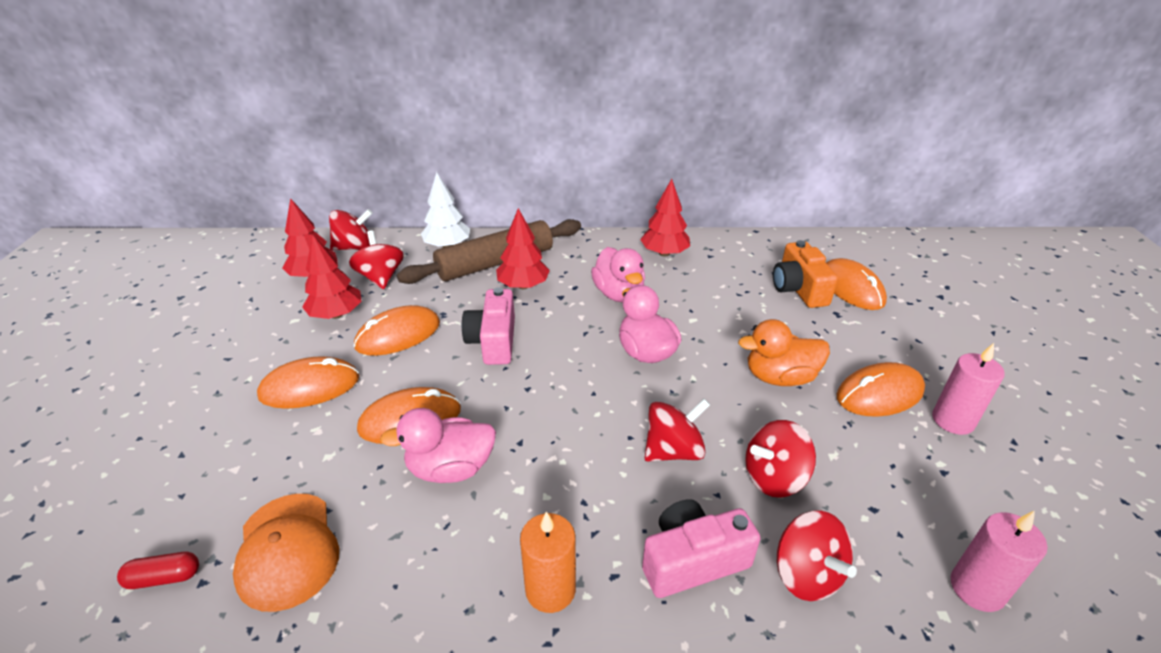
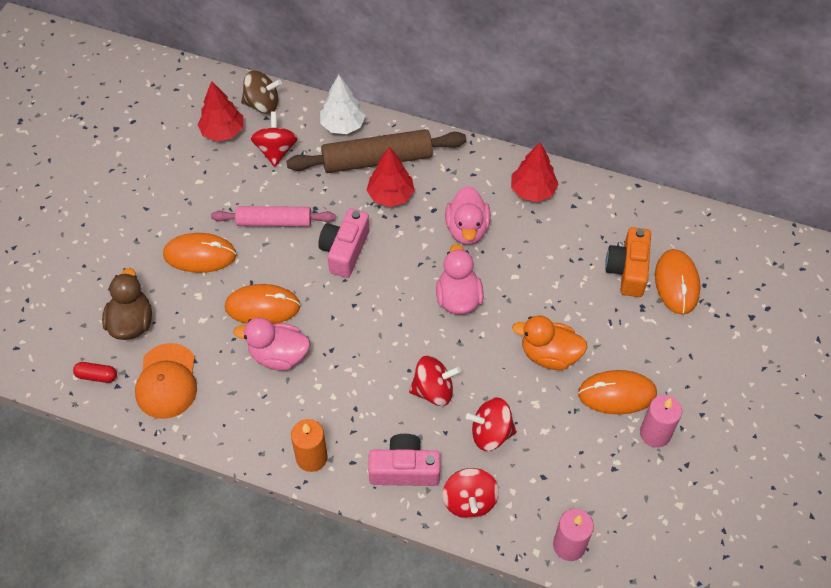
camera: 20 degrees right, 20 degrees up
red tree [302,235,362,319] -> none
red spinning top [329,209,373,250] -> brown spinning top [241,71,282,114]
orange mouse [354,305,440,356] -> pink rolling pin [211,206,336,227]
none -> brown duck [102,268,152,340]

